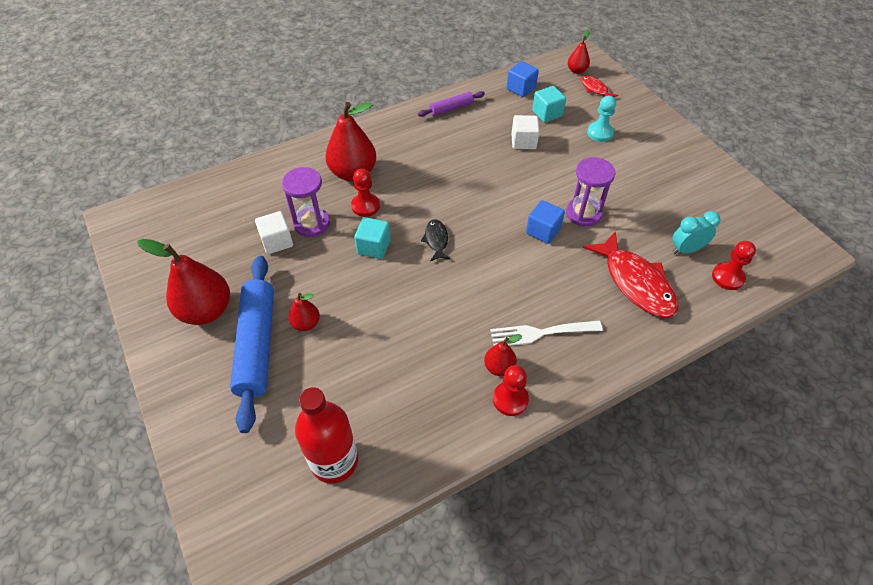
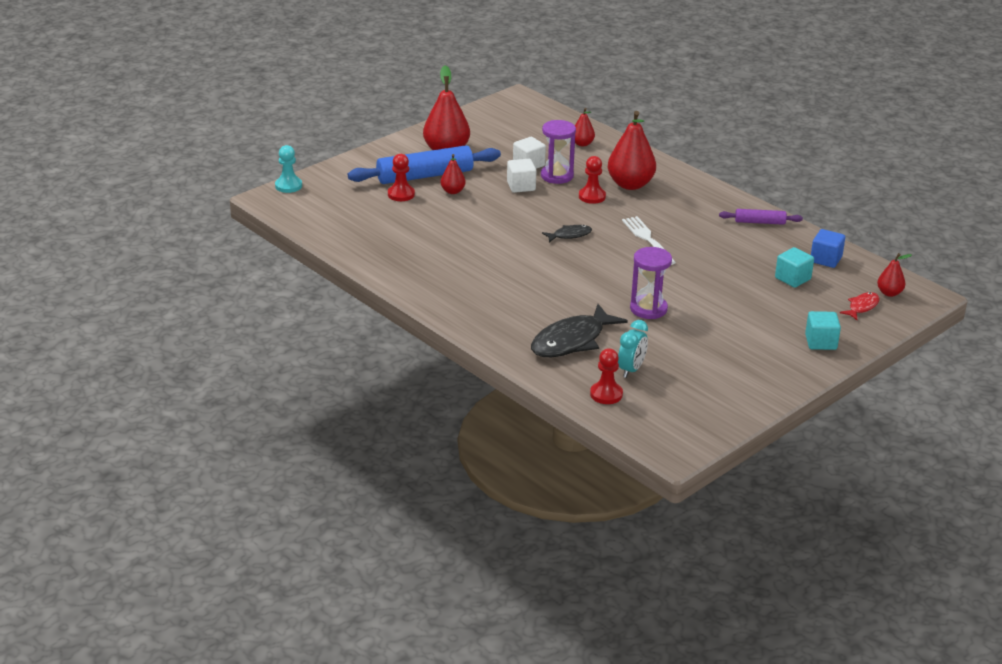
camera: 75 degrees right, 20 degrees down
red bottle [295,387,358,484] -> none
turquoise cube [354,217,391,259] -> turquoise cube moved to [805,311,841,350]
purple rolling pin [418,91,485,117] -> purple rolling pin turned 45 degrees counterclockwise [719,209,803,225]
red pear [484,334,522,376] -> red pear moved to [575,108,595,146]
white fork [490,321,603,346] -> white fork moved to [622,216,676,265]
red pawn [493,365,529,416] -> red pawn moved to [388,154,415,201]
white cube [511,115,540,149] -> white cube moved to [507,159,537,193]
blue cube [526,200,565,244] -> none
red fish [583,231,679,318] -> black fish [531,304,628,357]
turquoise pawn [587,96,616,142] -> turquoise pawn moved to [275,145,302,193]
turquoise clock [672,211,721,254] -> turquoise clock turned 60 degrees clockwise [618,320,648,378]

